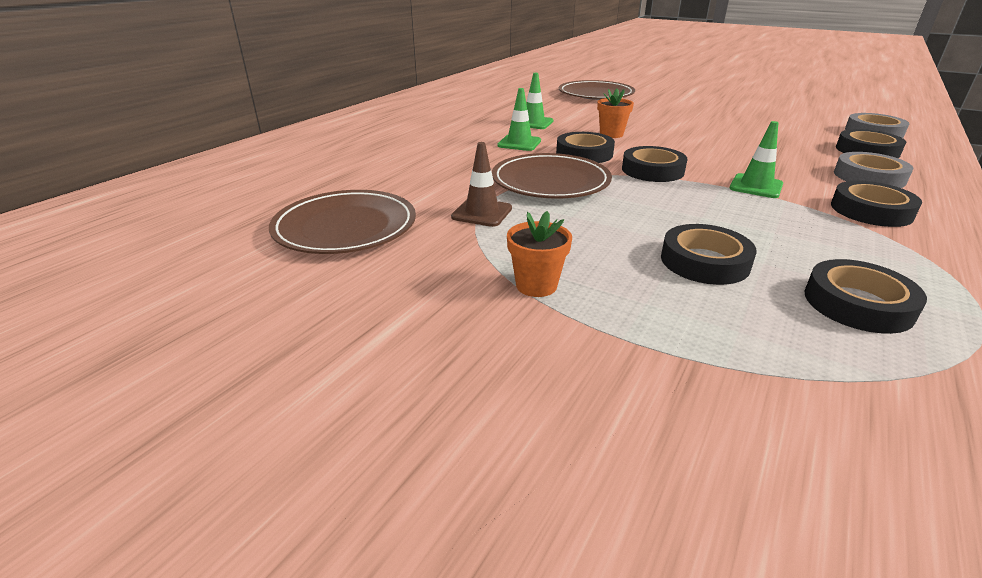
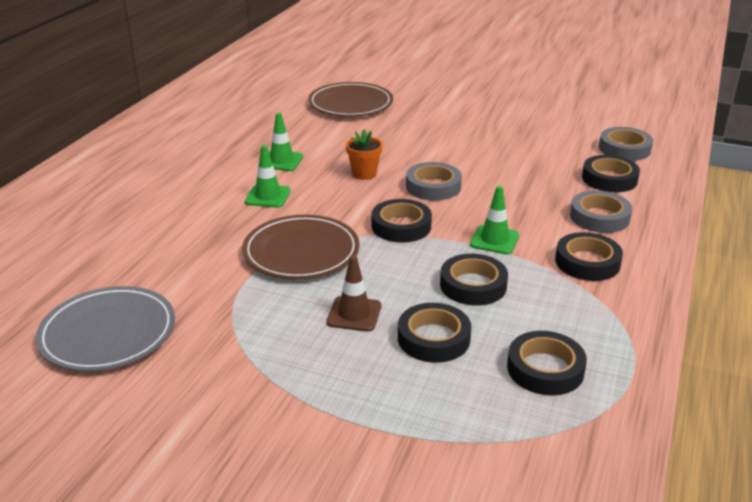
camera: 10 degrees left, 0 degrees up
brown plate [269,190,416,254] -> grey plate [36,286,175,371]
brown traffic cone [451,142,512,227] -> brown traffic cone moved to [326,255,381,332]
orange flower pot [507,211,572,297] -> none
black tape [556,132,615,163] -> black tape moved to [440,254,508,306]
none -> grey tape [406,162,462,201]

